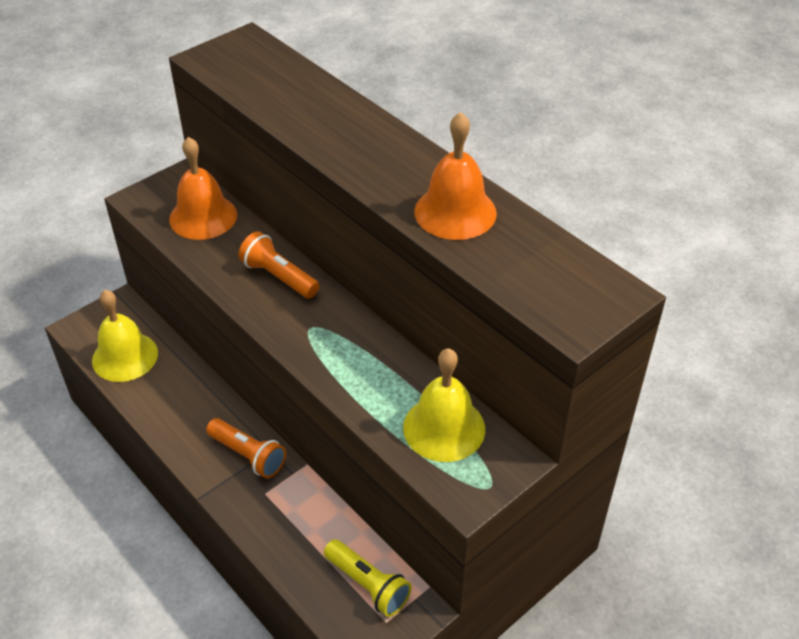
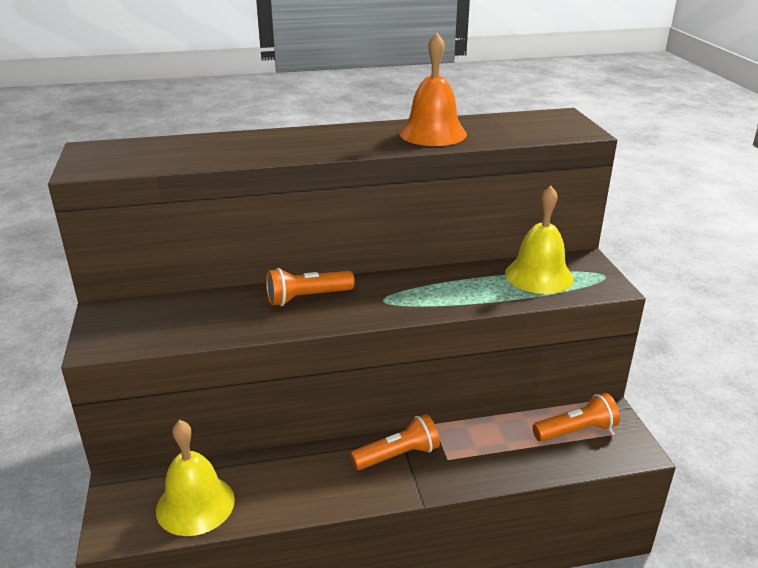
camera: 60 degrees left, 15 degrees down
orange bell [169,137,237,240] -> none
yellow flashlight [324,539,412,617] -> orange flashlight [532,393,620,442]

